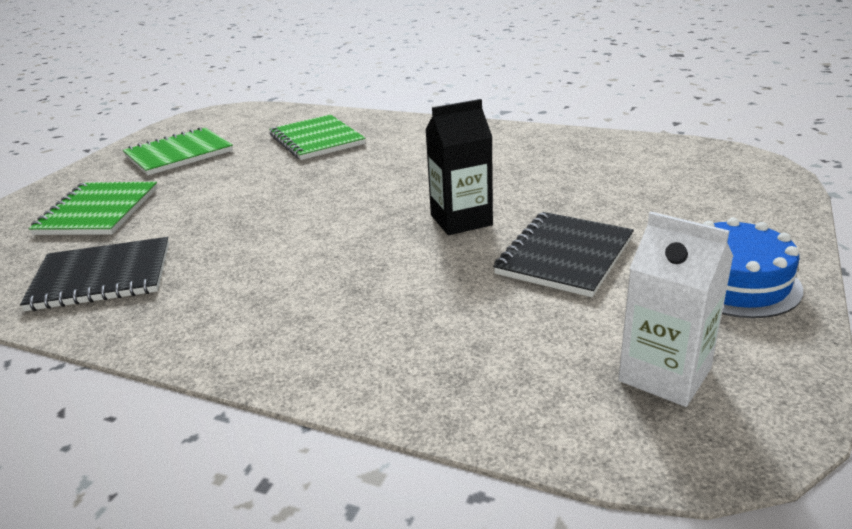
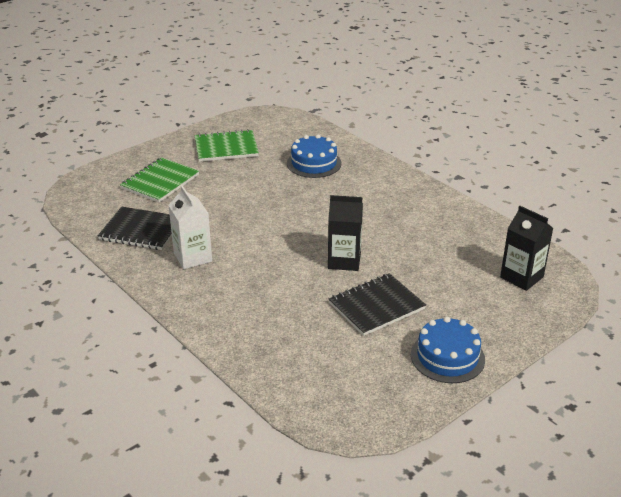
camera: 25 degrees right, 5 degrees up
green notebook [269,114,366,160] -> blue cake [287,134,342,178]
white carton [618,212,733,407] -> white carton moved to [168,186,212,269]
none -> black carton [500,206,553,291]

